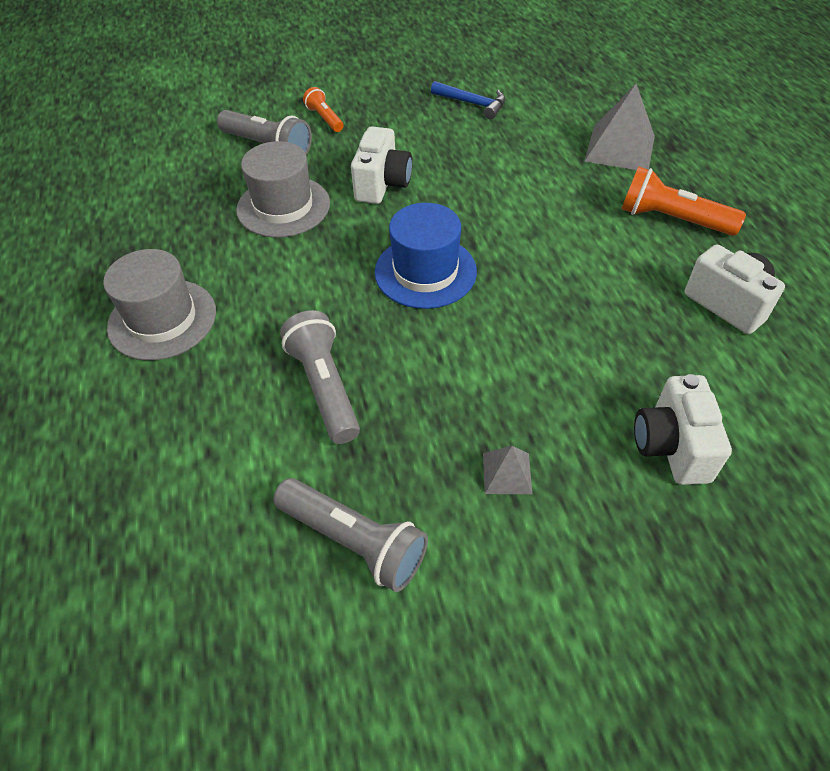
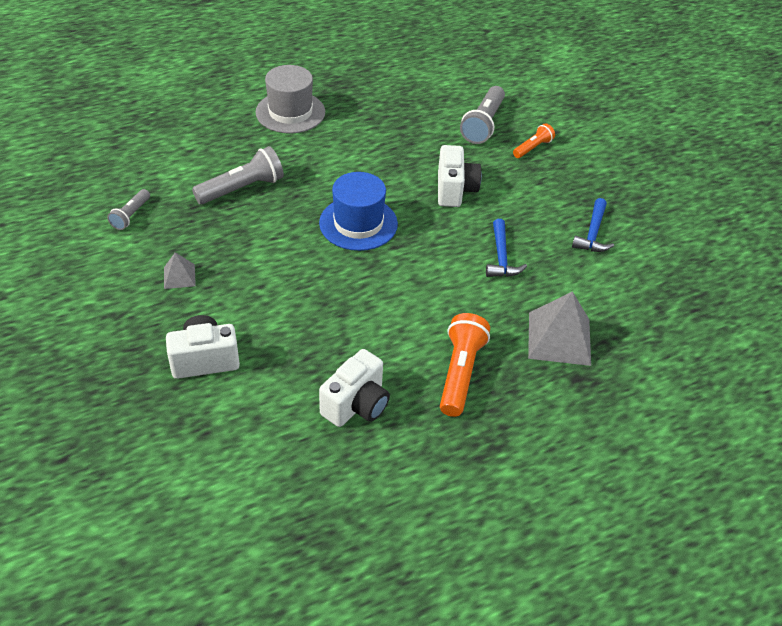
camera: 75 degrees right, 5 degrees down
grey hat [236,141,330,238] -> none
grey flashlight [273,478,428,592] -> grey flashlight [107,189,150,230], size x0.58
white camera [351,127,412,204] -> white camera turned 90 degrees counterclockwise [438,145,482,207]
none -> blue hammer [486,219,527,277]

